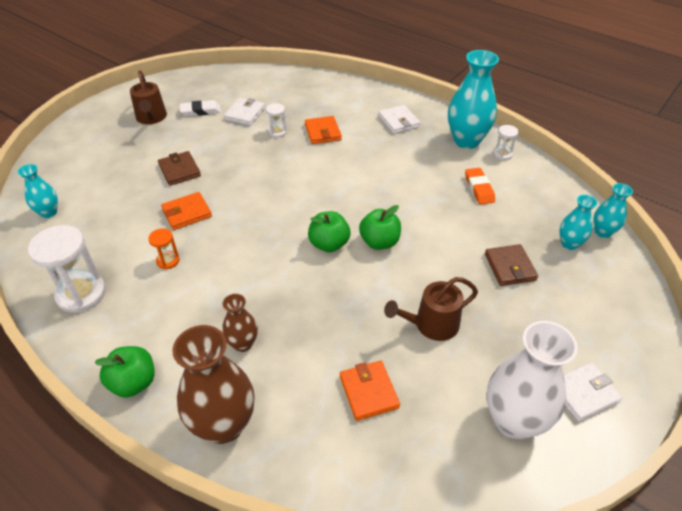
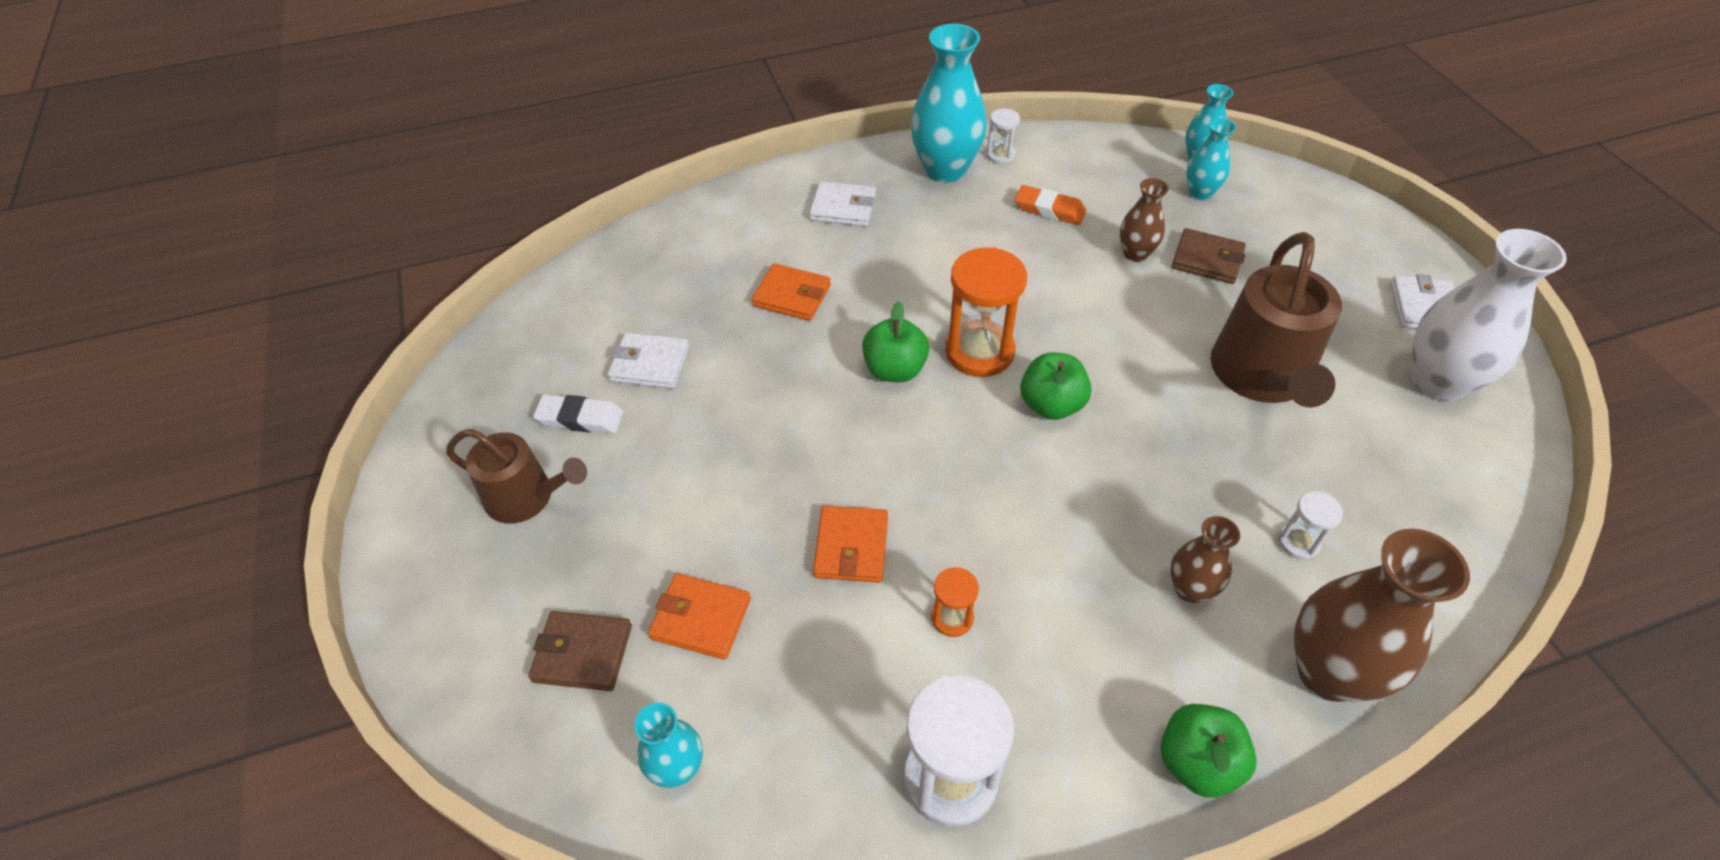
camera: 55 degrees left, 5 degrees up
brown wallet [158,151,201,186] -> brown wallet moved to [528,611,632,691]
white eraser [180,100,221,117] -> white eraser turned 75 degrees clockwise [533,395,624,433]
white wallet [224,98,265,126] -> white wallet turned 45 degrees counterclockwise [607,332,689,389]
white hourglass [266,103,287,138] -> white hourglass moved to [1278,491,1343,560]
orange wallet [340,361,400,421] -> orange wallet moved to [648,573,751,660]
green apple [359,205,401,250] -> green apple moved to [862,301,929,382]
brown watering can [384,277,478,341] -> brown watering can [1211,232,1342,407], size x1.60
none -> orange hourglass [945,247,1027,377]
none -> brown vase [1120,178,1169,262]

